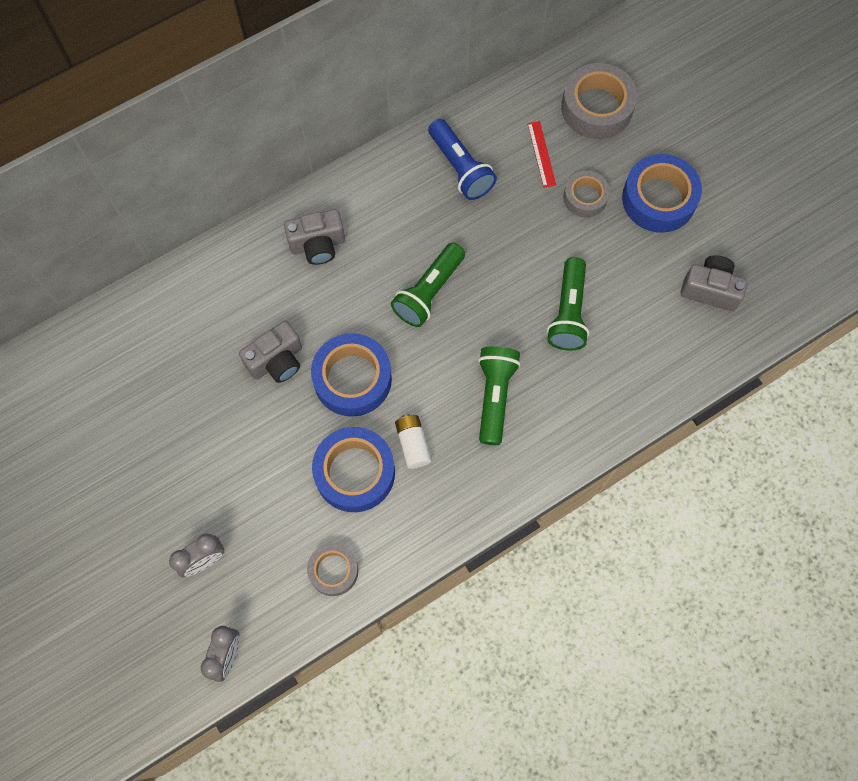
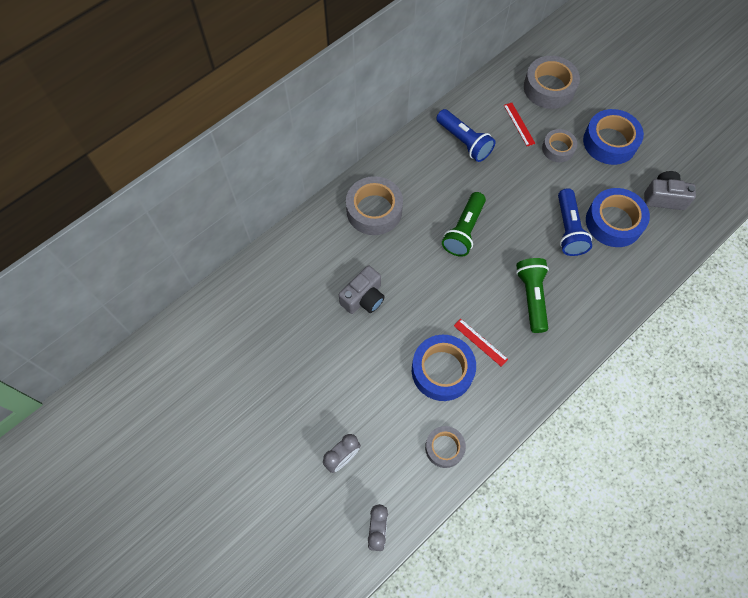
camera: 10 degrees left, 5 degrees down
grey camera [284,209,345,265] -> grey tape [346,176,403,235]
blue tape [311,333,392,417] -> blue tape moved to [586,188,650,247]
white battery [395,414,431,469] -> red ruler [454,319,508,367]
green flashlight [547,257,589,350] -> blue flashlight [558,188,592,256]

